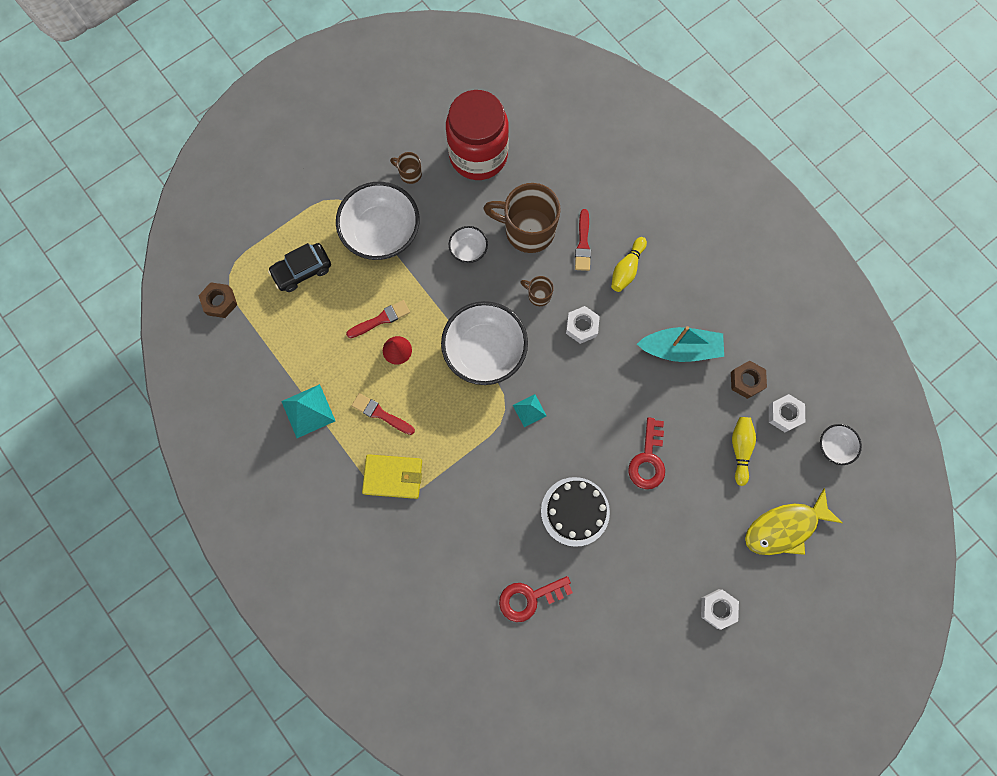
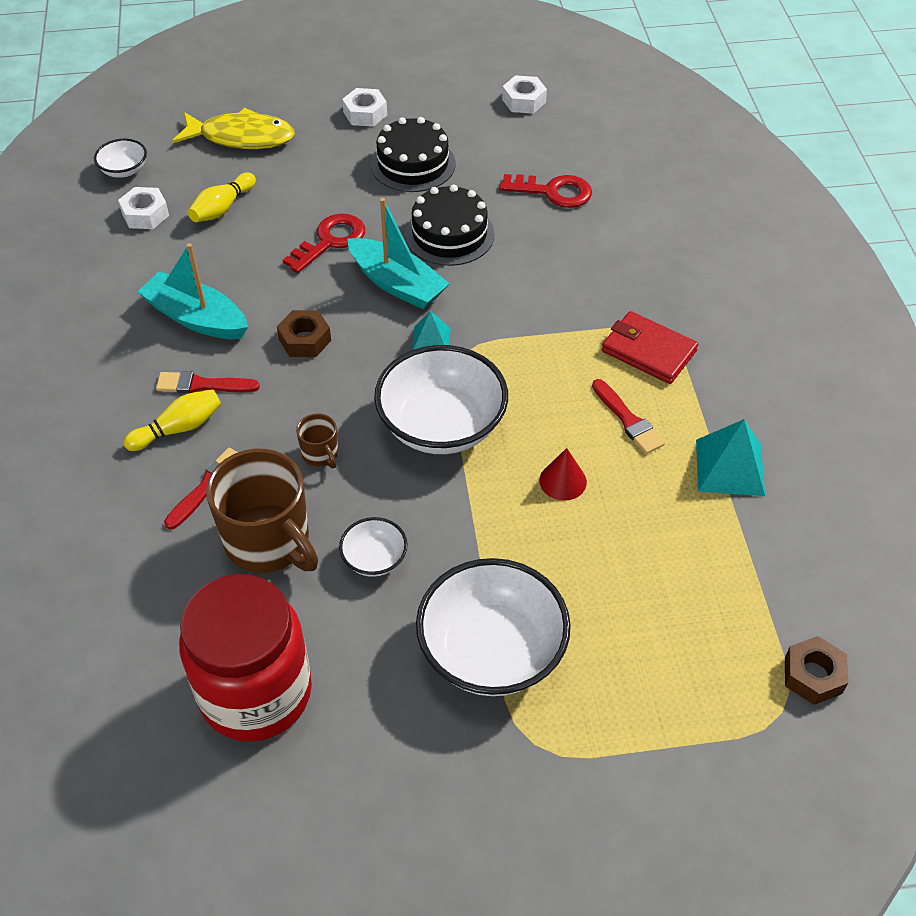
camera: 150 degrees left, 25 degrees down
black car [268,243,331,292] -> none
red brush [346,300,410,338] -> red brush moved to [156,371,260,393]
yellow wallet [362,454,422,499] -> red wallet [602,311,698,384]
brown mug [390,152,422,184] -> none
white nut [566,306,600,344] -> white nut moved to [502,75,547,114]
brown nut [731,361,767,399] -> brown nut moved to [277,310,331,357]
none -> turquoise boat [347,198,450,309]
none -> black cake [371,117,456,192]

